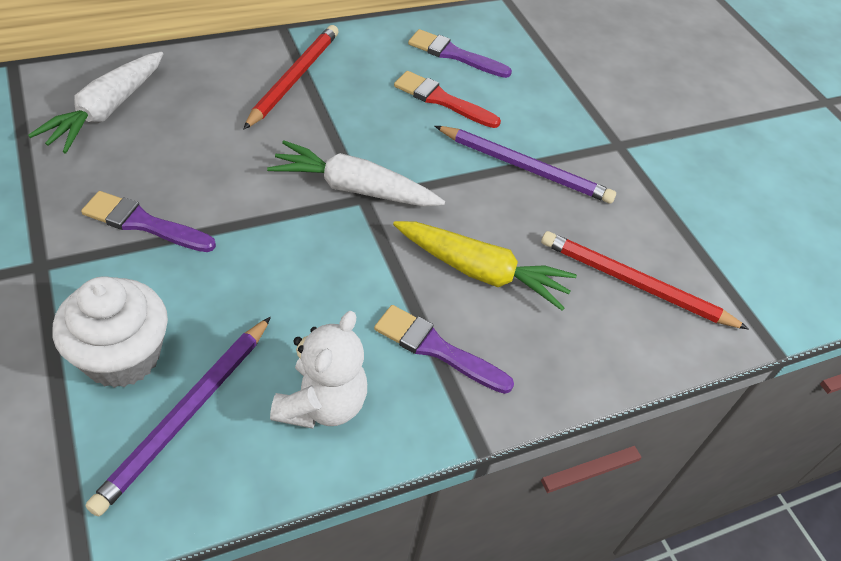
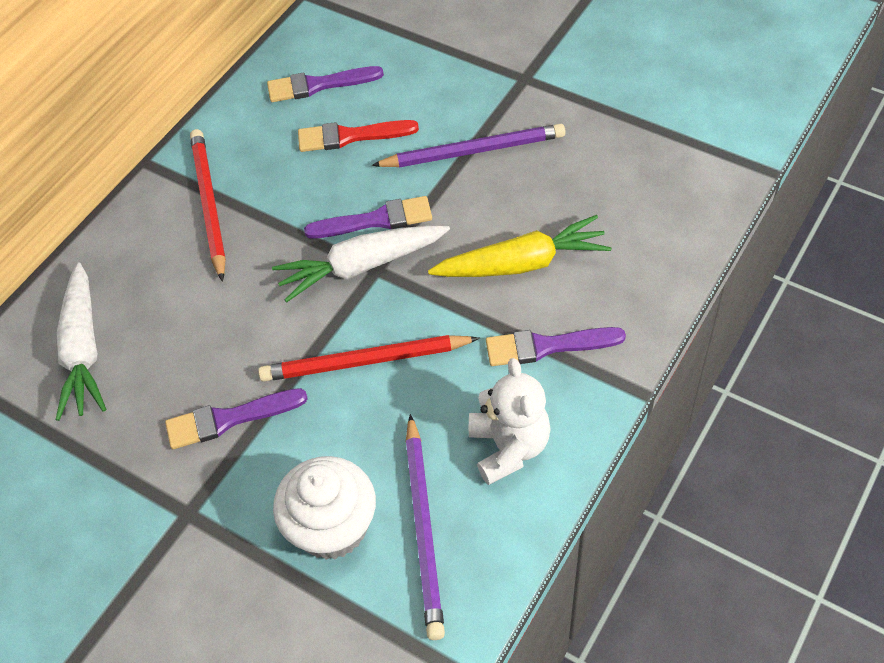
camera: 25 degrees left, 5 degrees up
red pencil [541,231,749,329] -> red pencil moved to [258,335,480,382]
none -> purple brush [304,196,432,238]

